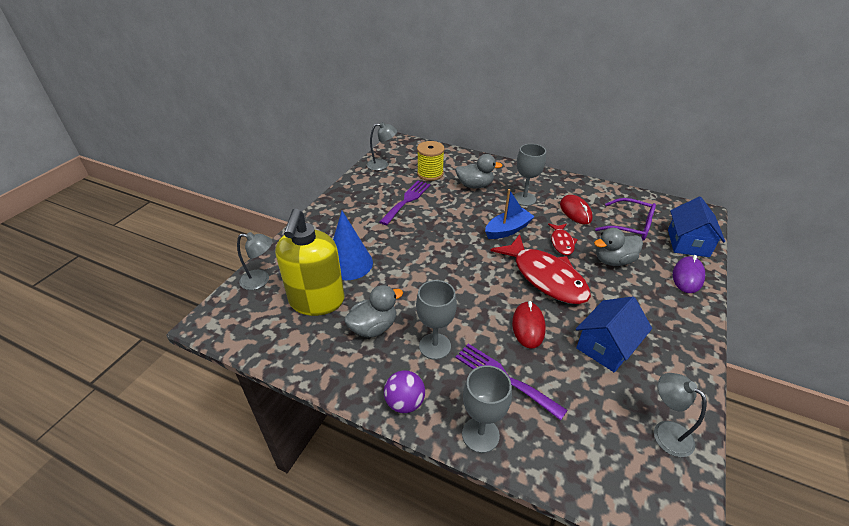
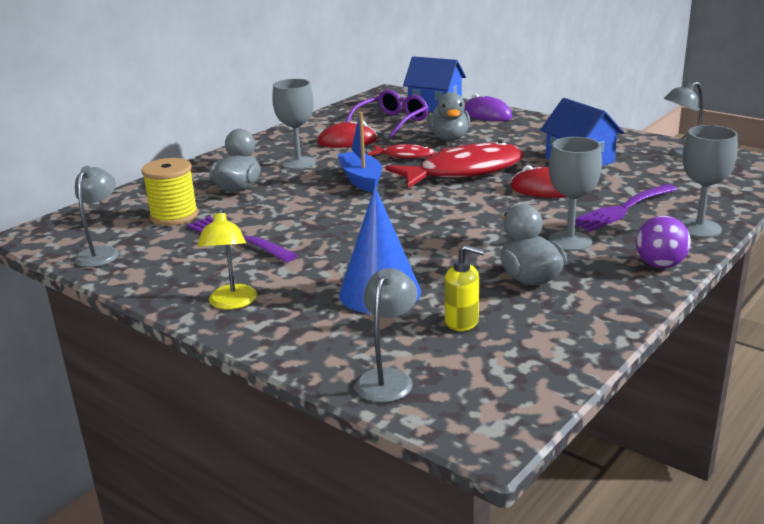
camera: 75 degrees left, 15 degrees down
yellow soap dispenser [275,209,345,316] -> yellow soap dispenser [444,245,485,331], size x0.43
none -> yellow lamp [197,208,257,309]

